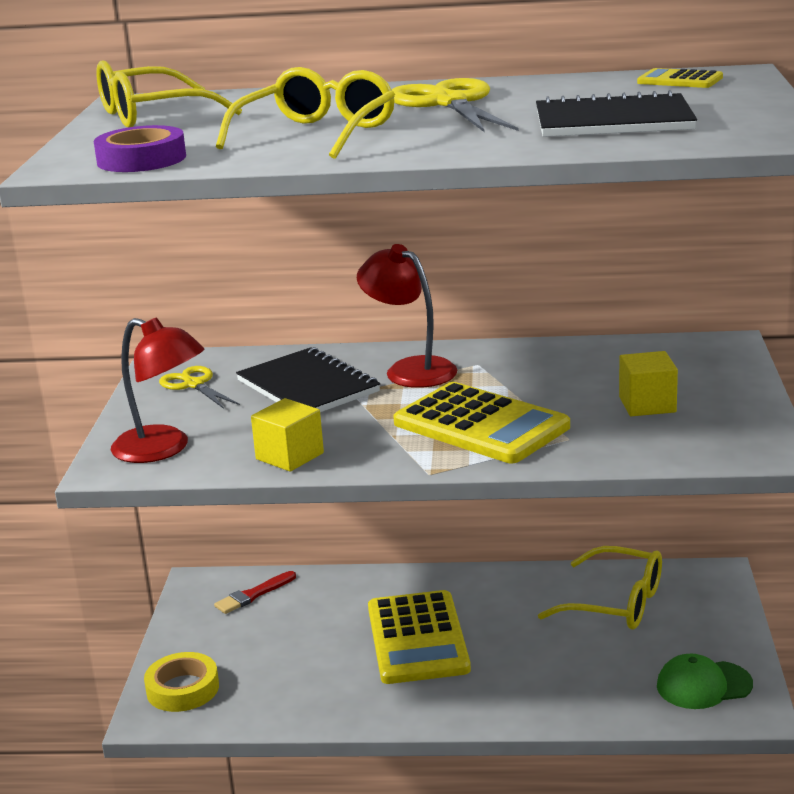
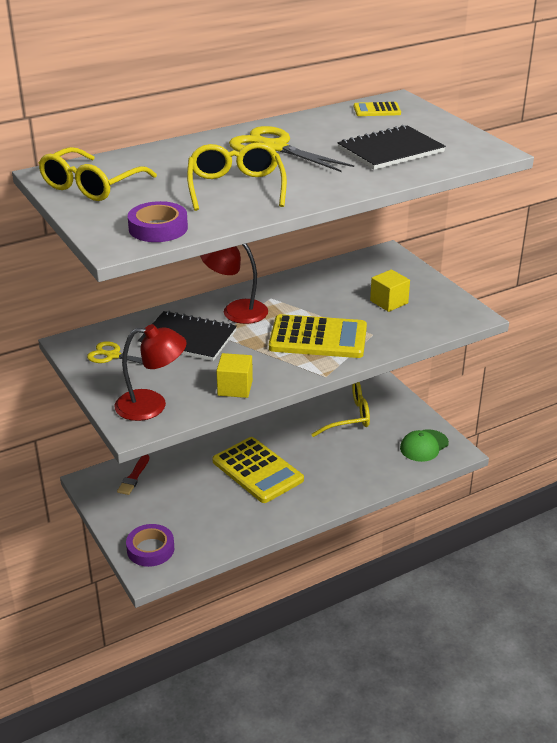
camera: 35 degrees left, 10 degrees up
yellow tape [144,652,219,712] -> purple tape [126,524,174,567]

